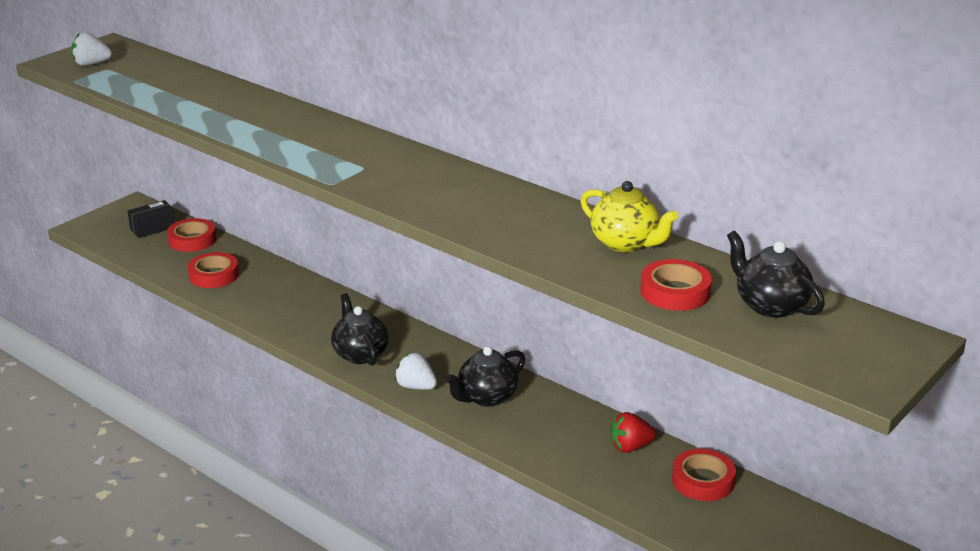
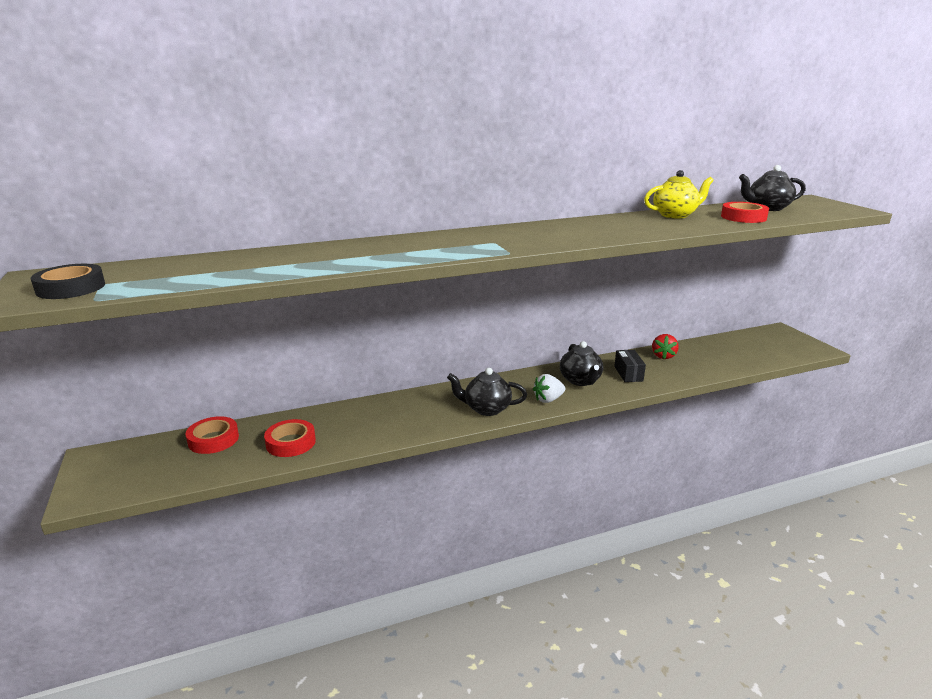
camera: 60 degrees left, 5 degrees down
white strawberry [71,32,112,66] -> black tape [31,264,105,299]
black box [127,200,175,238] -> black box moved to [614,350,646,382]
red tape [672,449,736,501] -> none

